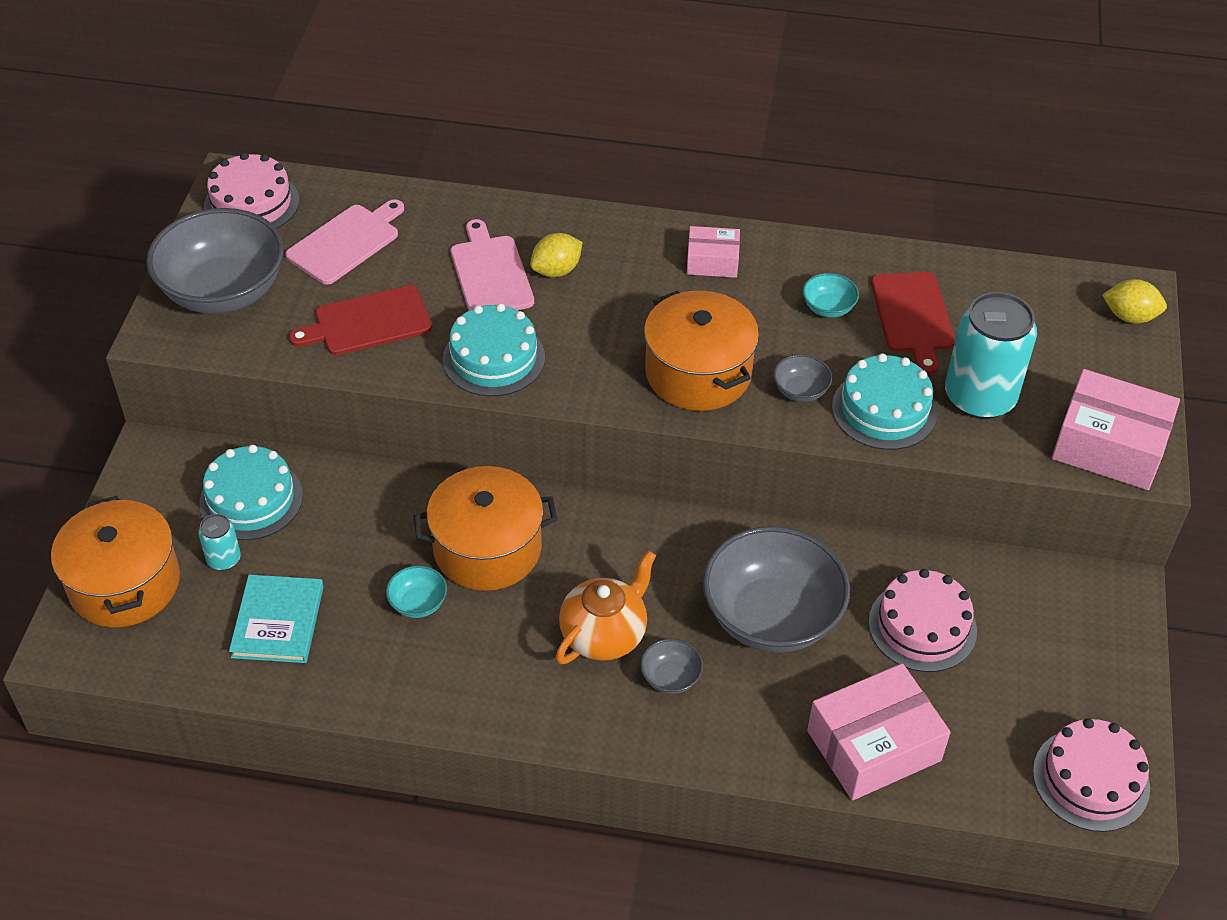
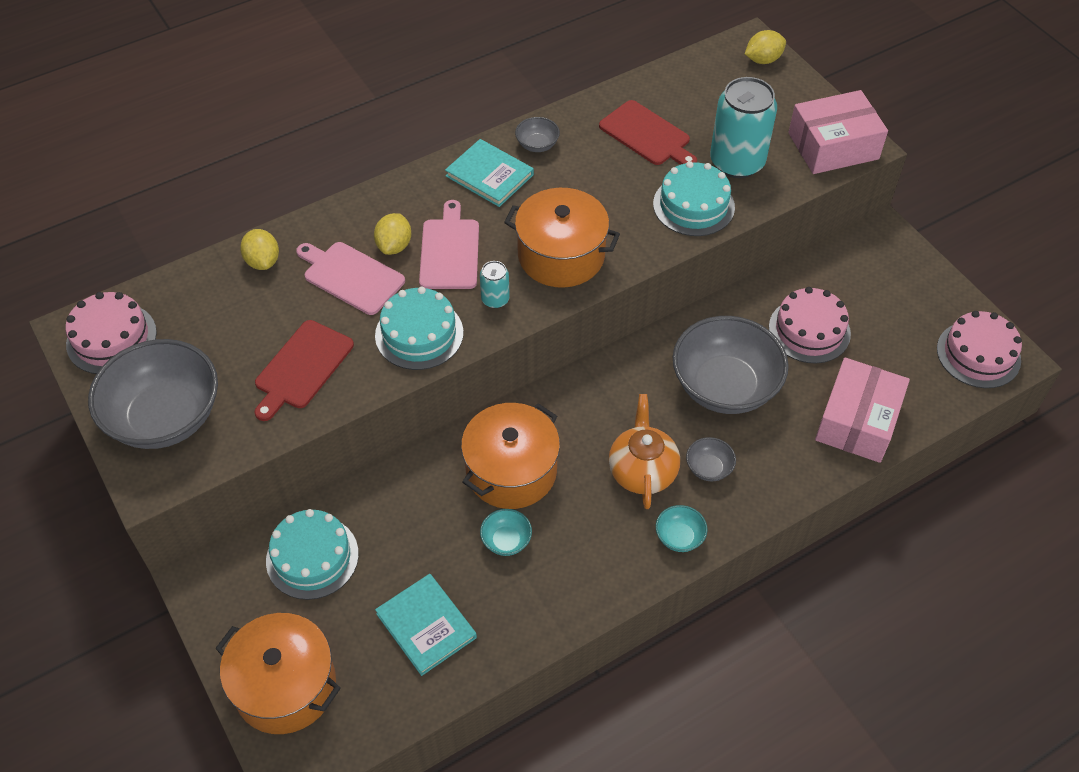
camera: 40 degrees left, 5 degrees up
turquoise can [198,514,241,570] -> turquoise can moved to [480,261,510,308]
pink cutting board [285,199,404,285] -> pink cutting board moved to [419,200,479,289]
pink box [687,226,740,278] -> turquoise book [445,139,534,207]
grey bowl [773,354,832,402] -> grey bowl moved to [515,117,560,152]
turquoise bowl [803,273,859,318] -> turquoise bowl moved to [656,505,707,552]
none -> yellow lemon [240,229,279,270]

